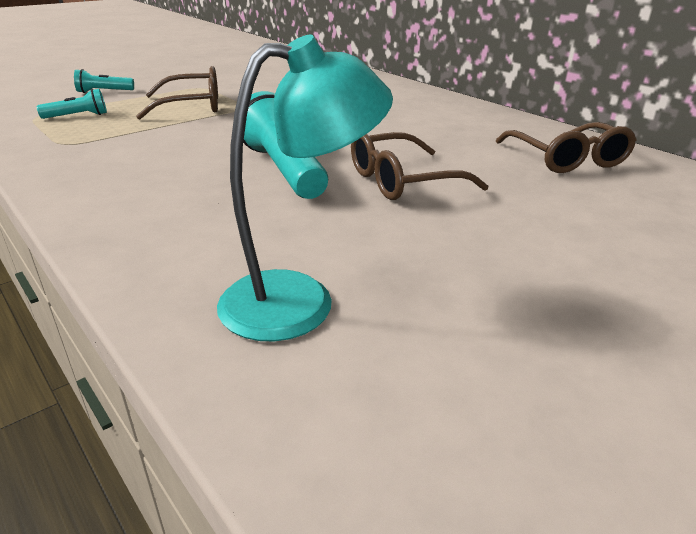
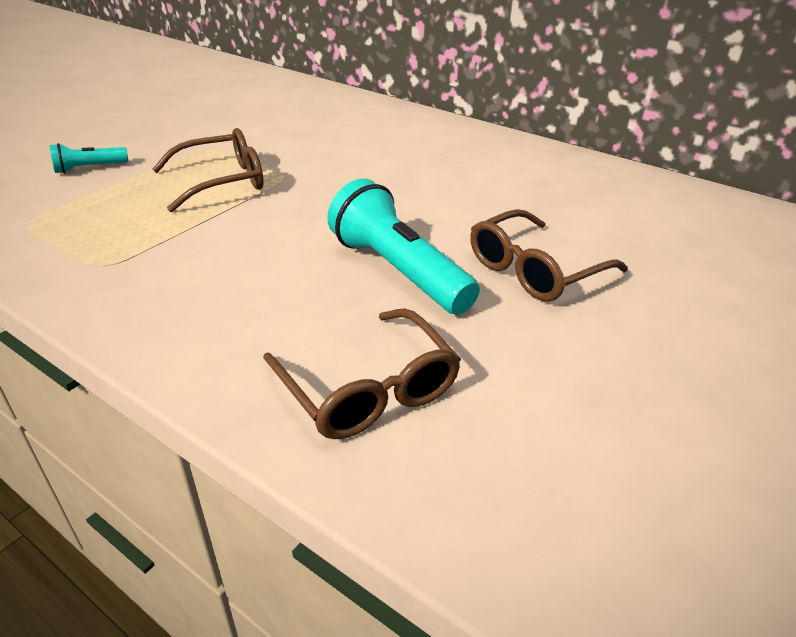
camera: 15 degrees left, 5 degrees up
turquoise flashlight [37,89,107,119] -> none
turquoise lamp [217,35,393,342] -> none
brown glasses [496,122,637,173] -> brown glasses moved to [263,308,461,439]

